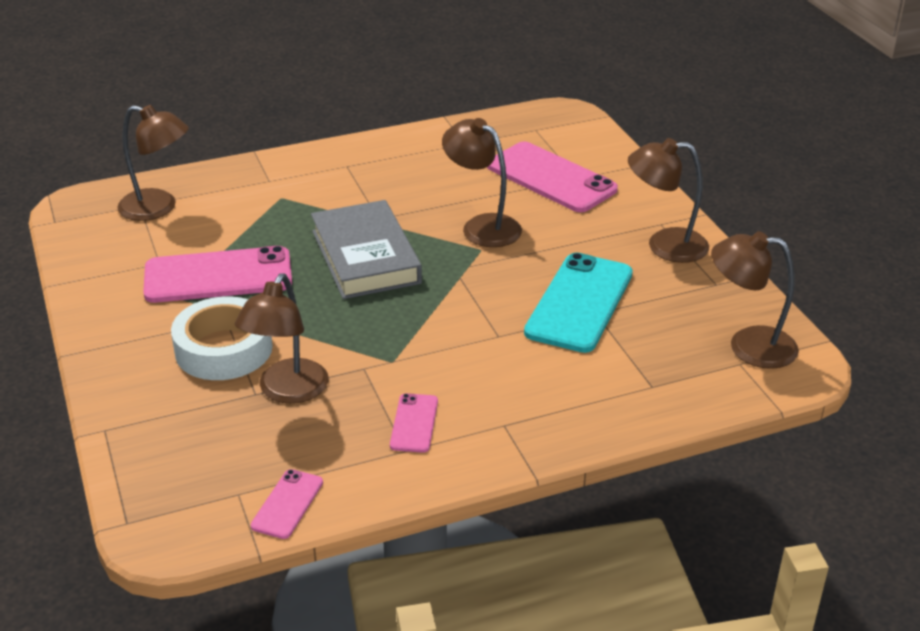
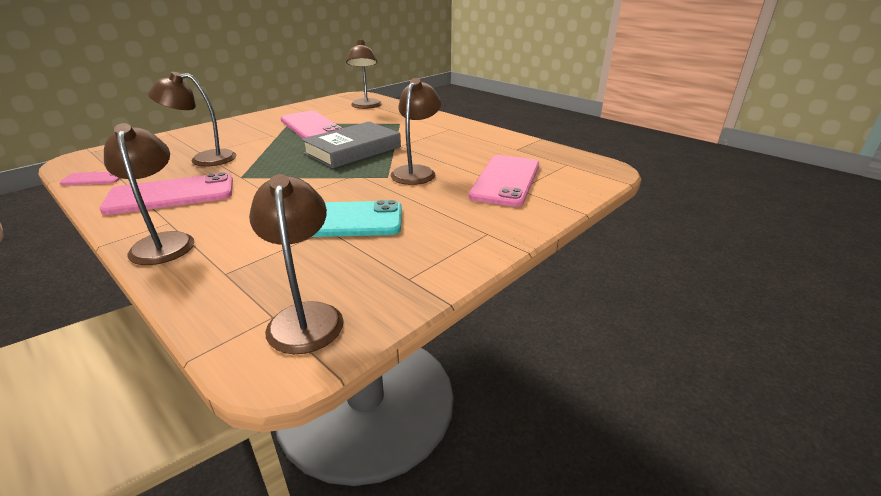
camera: 65 degrees right, 5 degrees down
white tape [171,296,273,380] -> none
pink phone [390,393,438,453] -> pink phone [100,172,233,215], size x2.04
brown lamp [628,138,709,263] -> brown lamp moved to [104,123,194,265]

